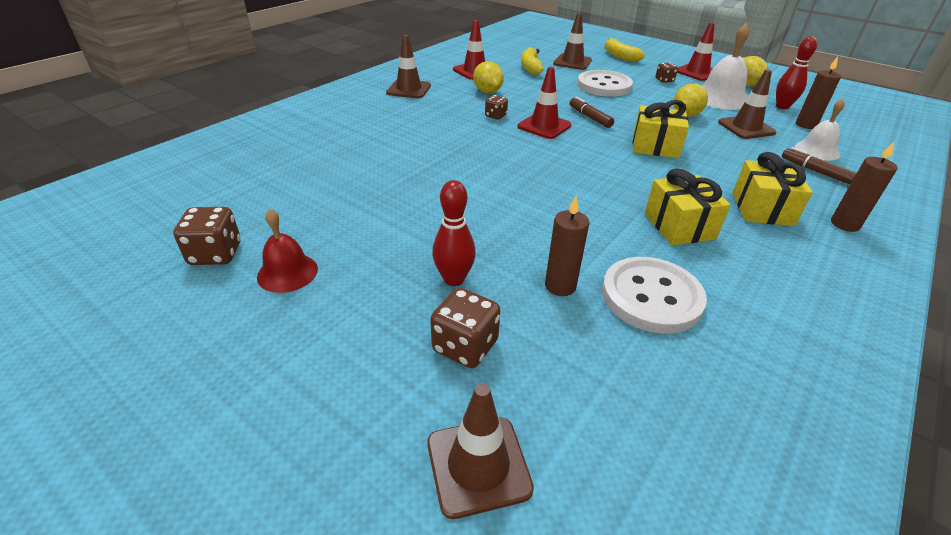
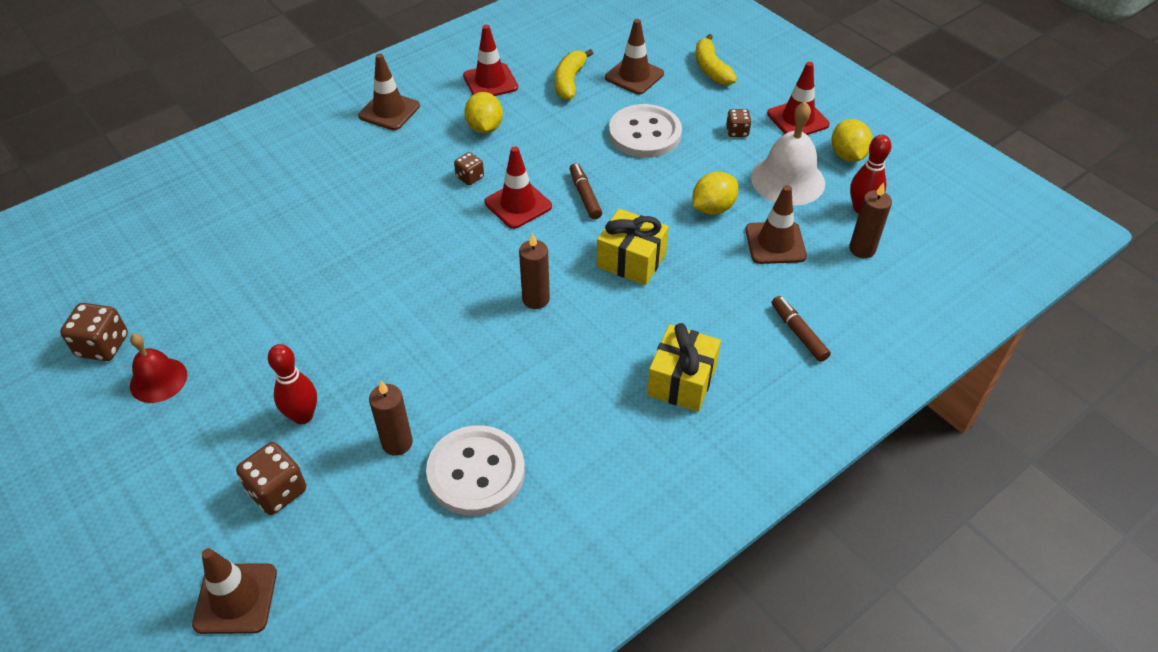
camera: 15 degrees right, 10 degrees up
yellow gift [645,168,731,245] -> none
white bell [795,99,845,161] -> none
brown candle [831,142,898,232] -> brown candle moved to [519,233,550,309]

